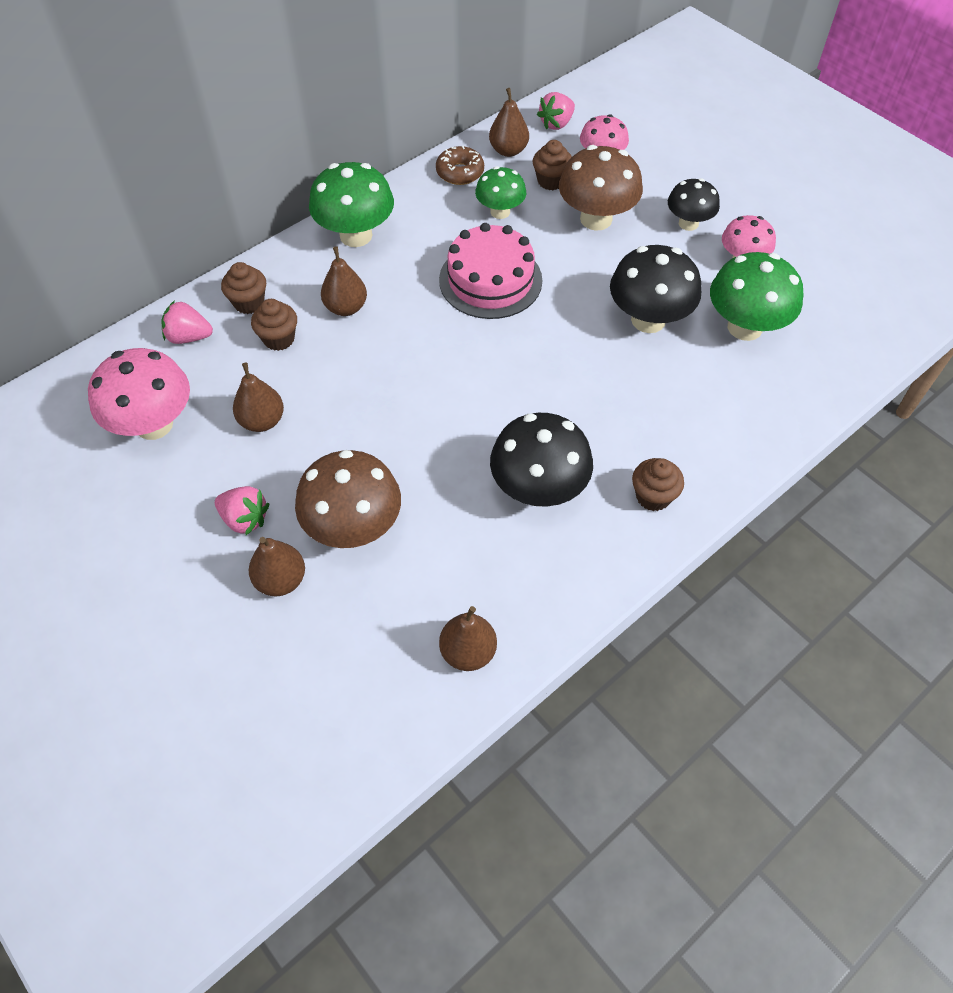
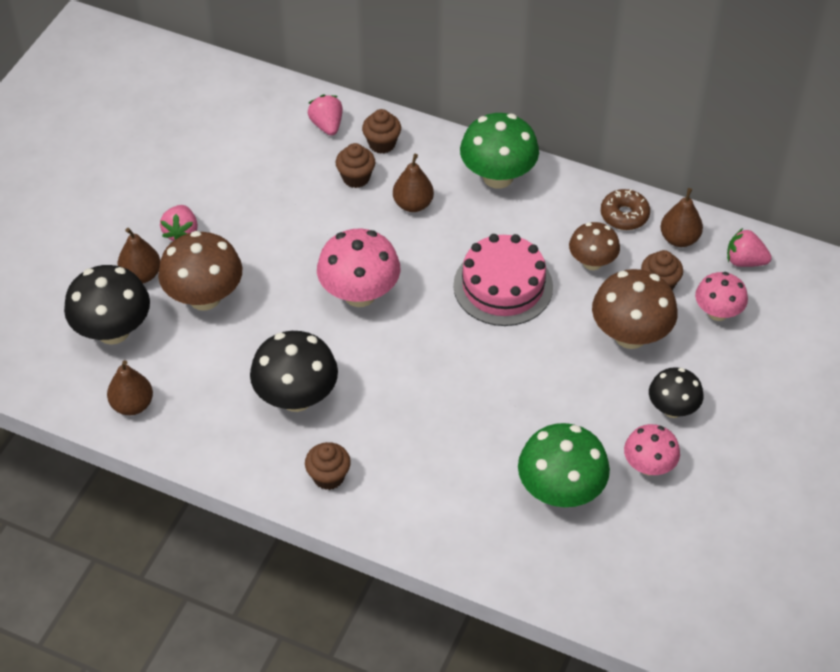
camera: 65 degrees right, 5 degrees down
pink mushroom [88,348,190,440] -> pink mushroom moved to [317,229,400,307]
brown pear [233,363,284,432] -> none
green mushroom [475,166,526,219] -> brown mushroom [569,222,620,270]
black mushroom [610,245,701,333] -> black mushroom moved to [64,265,150,345]

